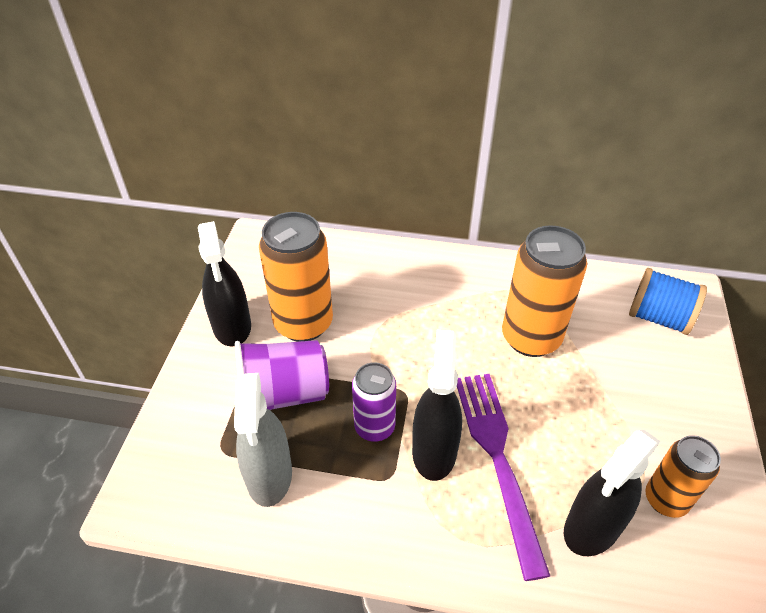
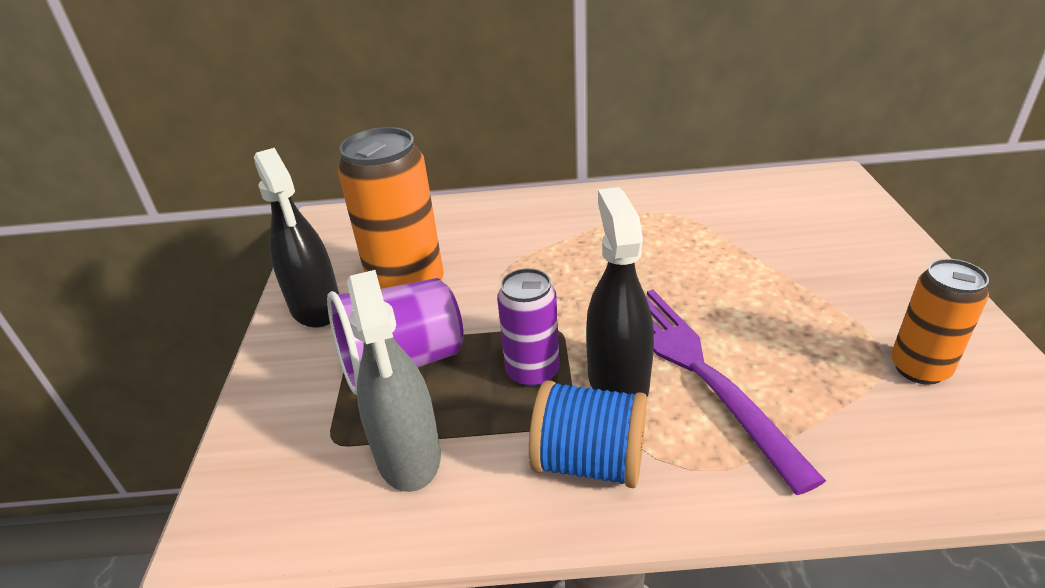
camera: 10 degrees left, 10 degrees down
orange can [502,225,587,357] -> none
black spray bottle [564,430,660,556] -> none
blue spool [629,268,707,335] -> blue spool moved to [529,380,647,488]

